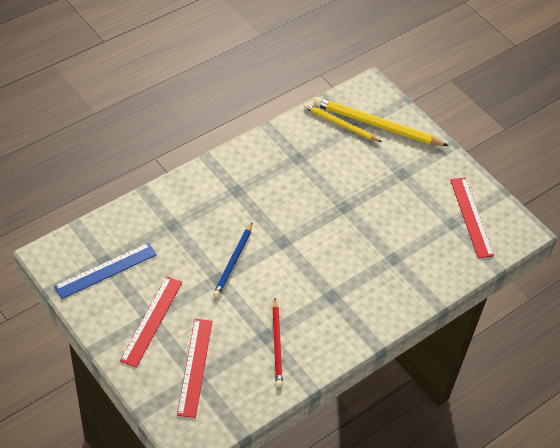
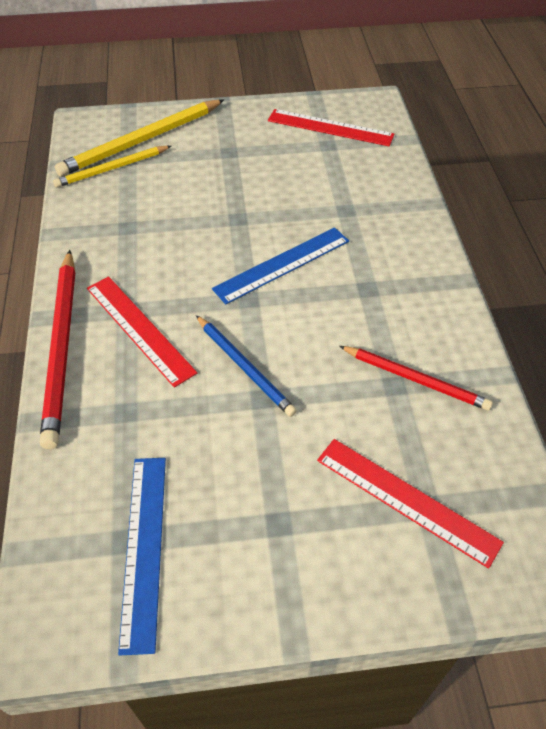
camera: 55 degrees left, 0 degrees up
red ruler [120,276,182,368] -> red ruler moved to [87,276,197,388]
none -> red pencil [40,250,75,449]
none -> blue ruler [212,227,349,304]

